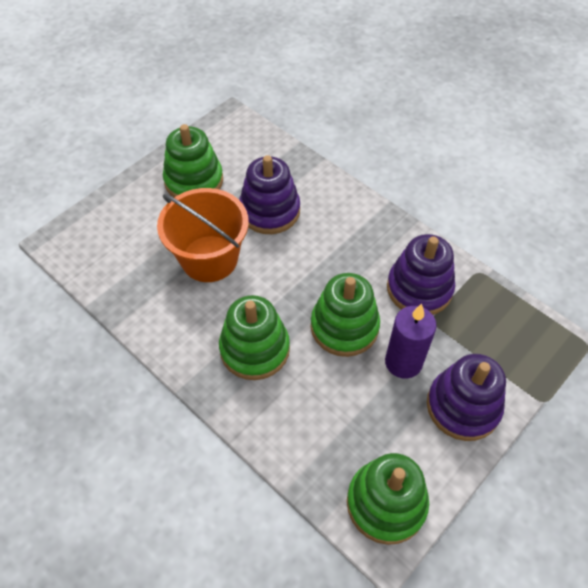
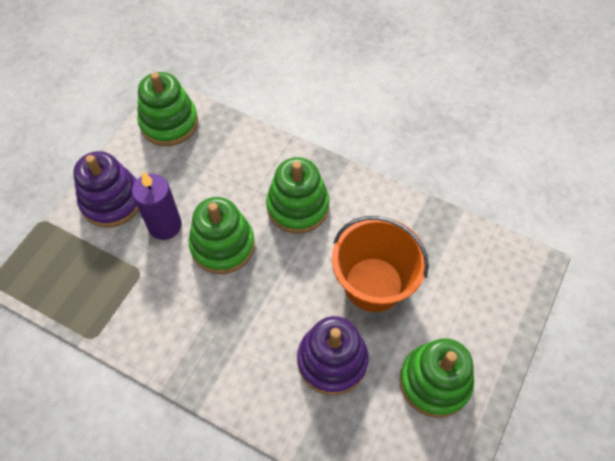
camera: 165 degrees right, 5 degrees up
purple stacking toy [387,234,455,315] -> none

